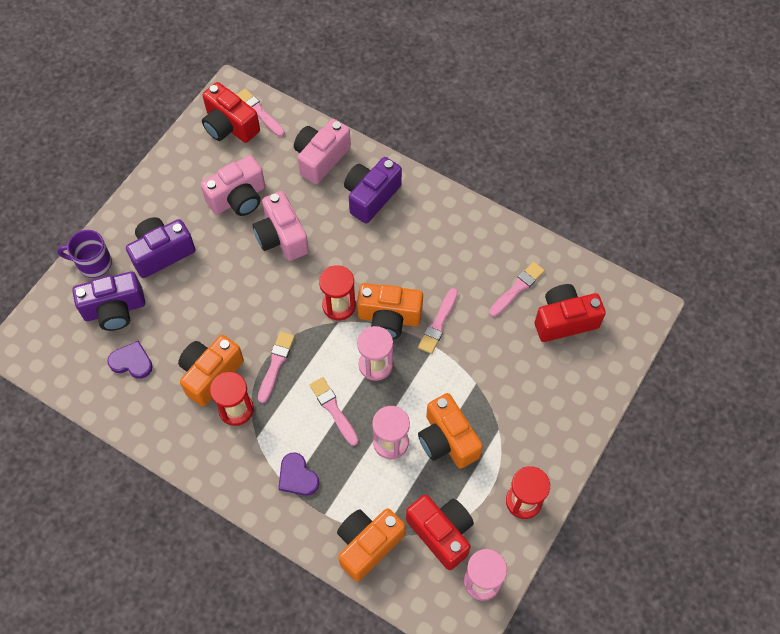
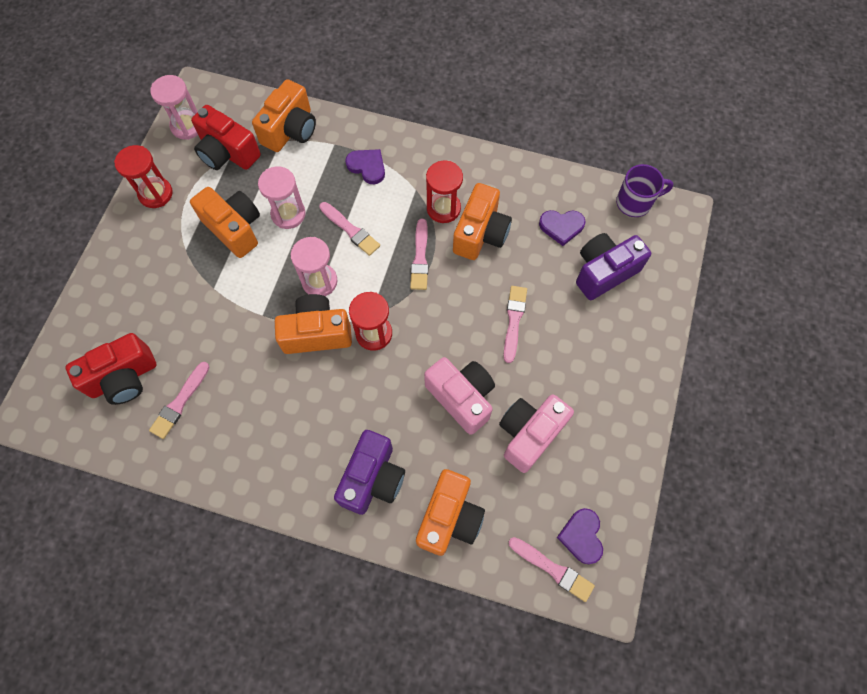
camera: 165 degrees right, 5 degrees up
purple mug [57,230,112,278] -> purple mug moved to [616,164,673,217]
purple camera [126,217,195,278] -> none
red camera [202,82,260,143] -> purple heart [557,508,603,564]
pink camera [294,119,351,184] -> orange camera [416,469,485,556]
pink brush [418,288,458,354] -> pink brush moved to [503,286,527,363]

